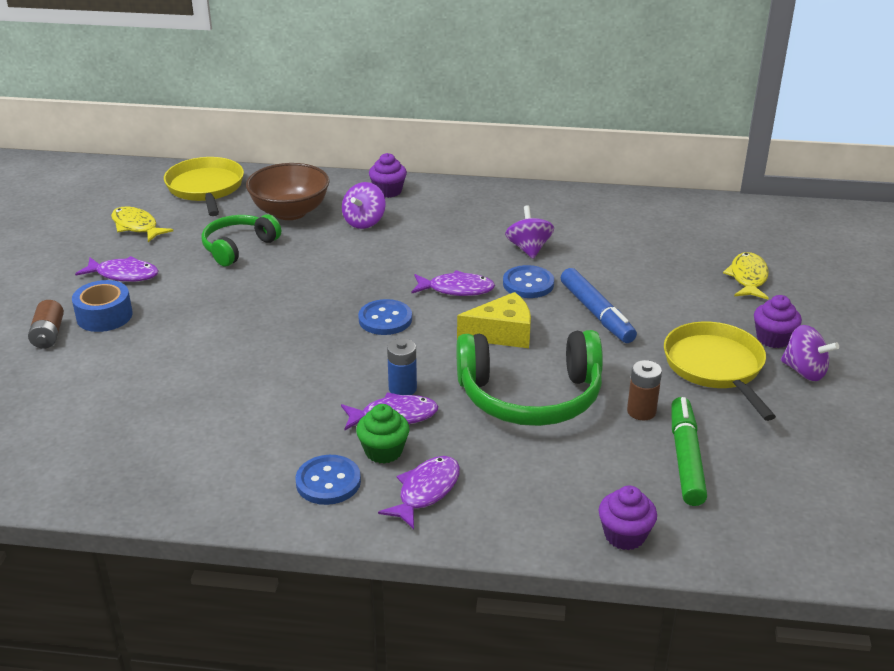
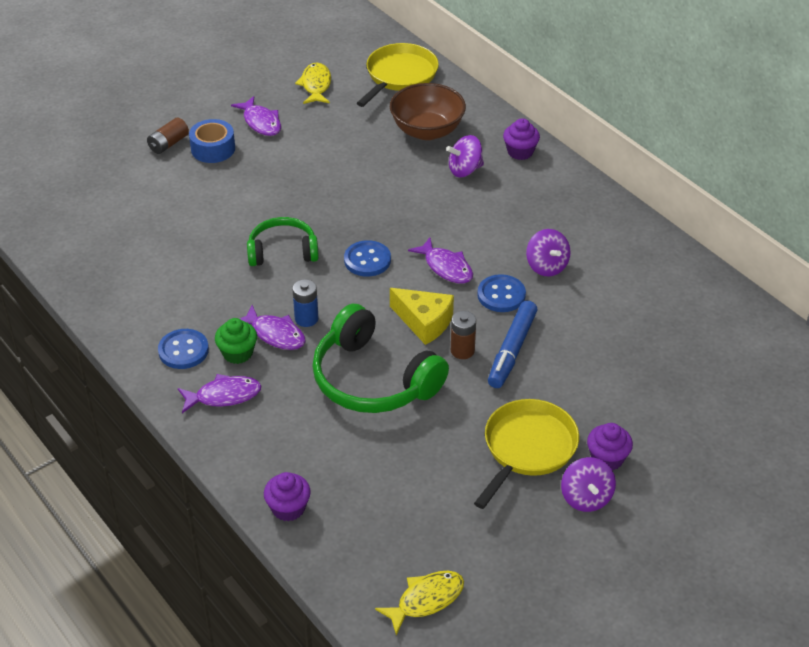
camera: 45 degrees right, 10 degrees up
green headphones [201,214,281,266] -> green headphones moved to [247,217,319,266]
purple spinning top [505,205,554,259] -> purple spinning top turned 120 degrees clockwise [526,229,571,277]
brown battery [627,360,662,420] -> brown battery moved to [451,311,476,359]
green marker [671,397,707,506] -> none
yellow fish [723,252,769,299] -> yellow fish moved to [375,571,464,635]

